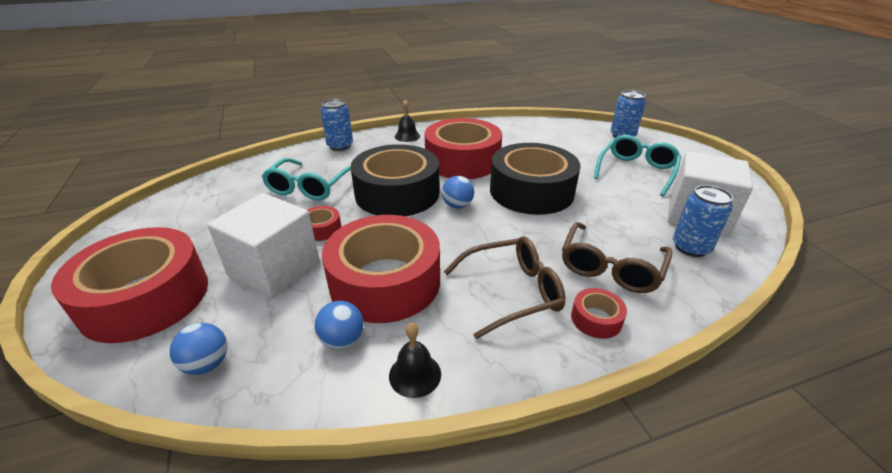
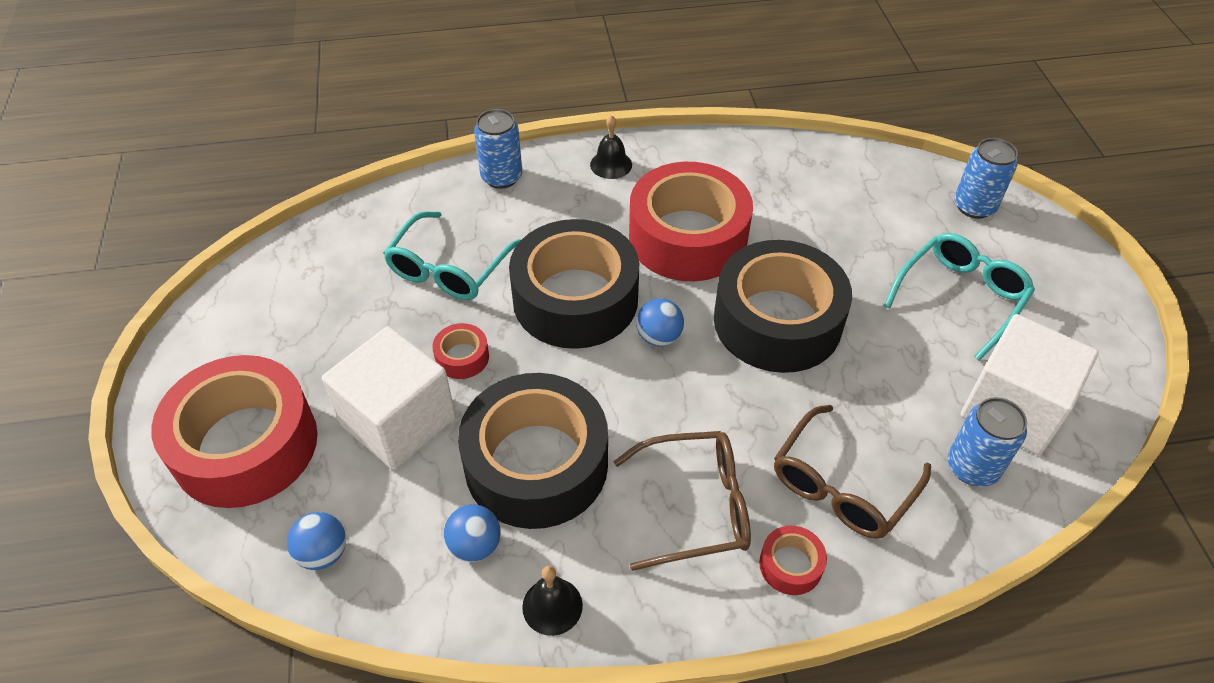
camera: 10 degrees right, 15 degrees up
red tape [322,215,440,323] -> black tape [458,373,608,529]

